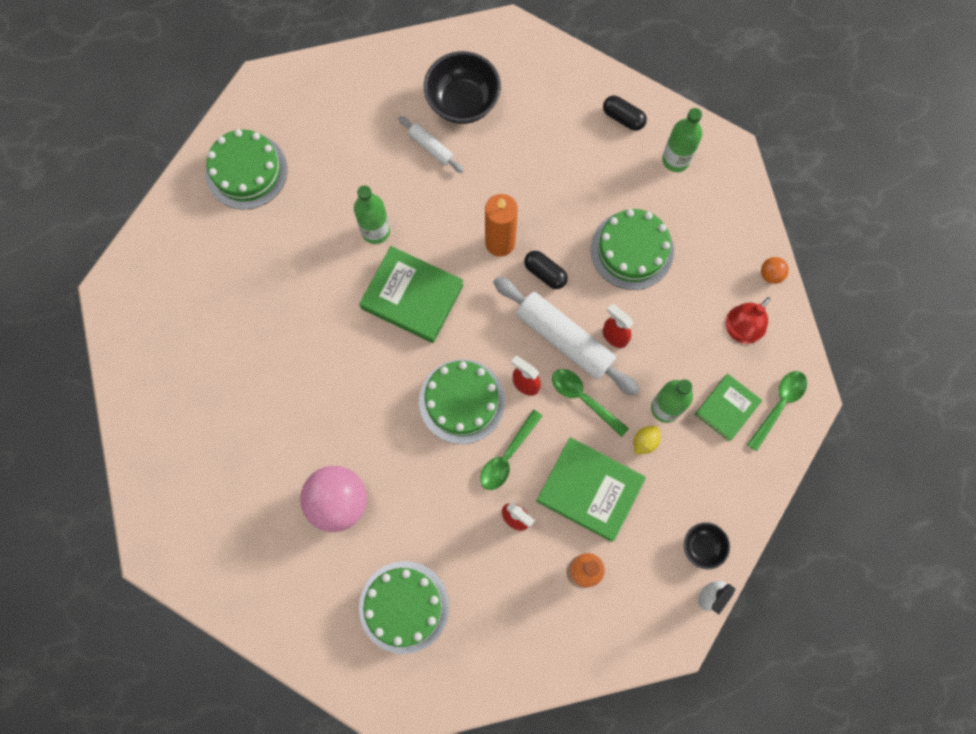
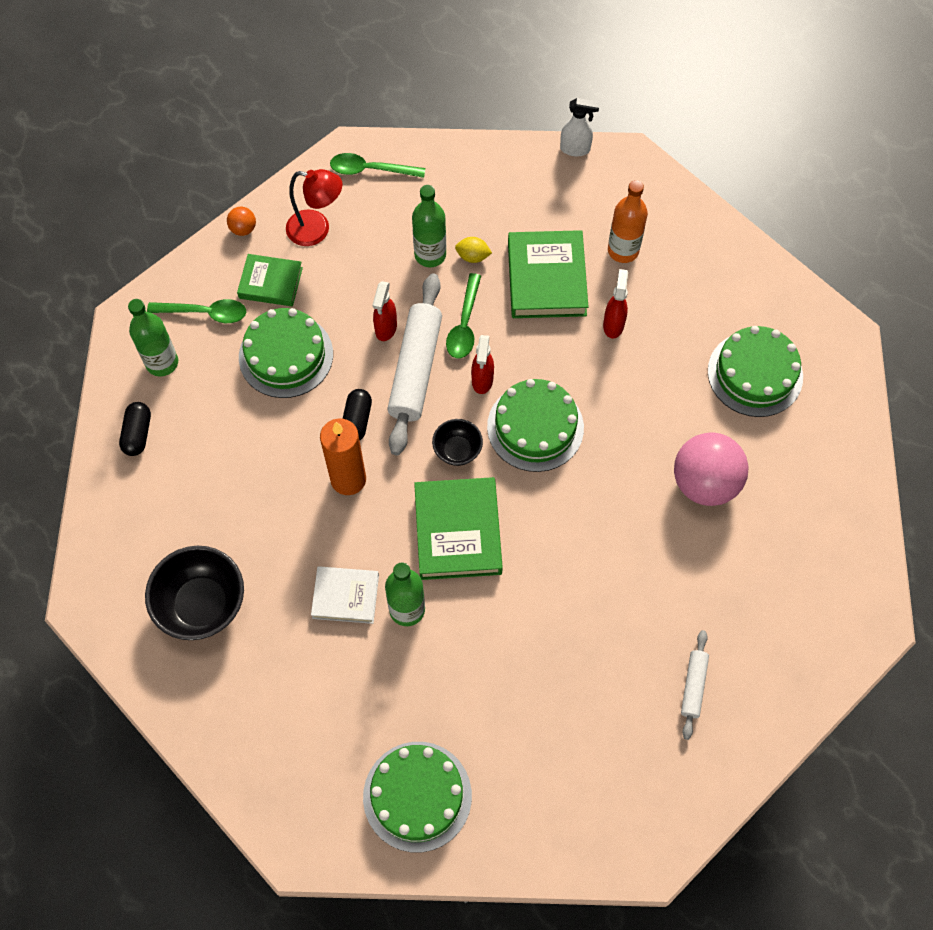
camera: 120 degrees left, 10 degrees down
white rolling pin [398,116,464,173] -> white rolling pin moved to [681,630,709,740]
green spoon [480,410,542,490] -> green spoon moved to [147,299,246,323]
black bowl [684,522,730,569] -> black bowl moved to [432,419,483,466]
green book [695,374,762,442] -> green book moved to [237,254,303,306]
none -> white book [311,566,379,624]

